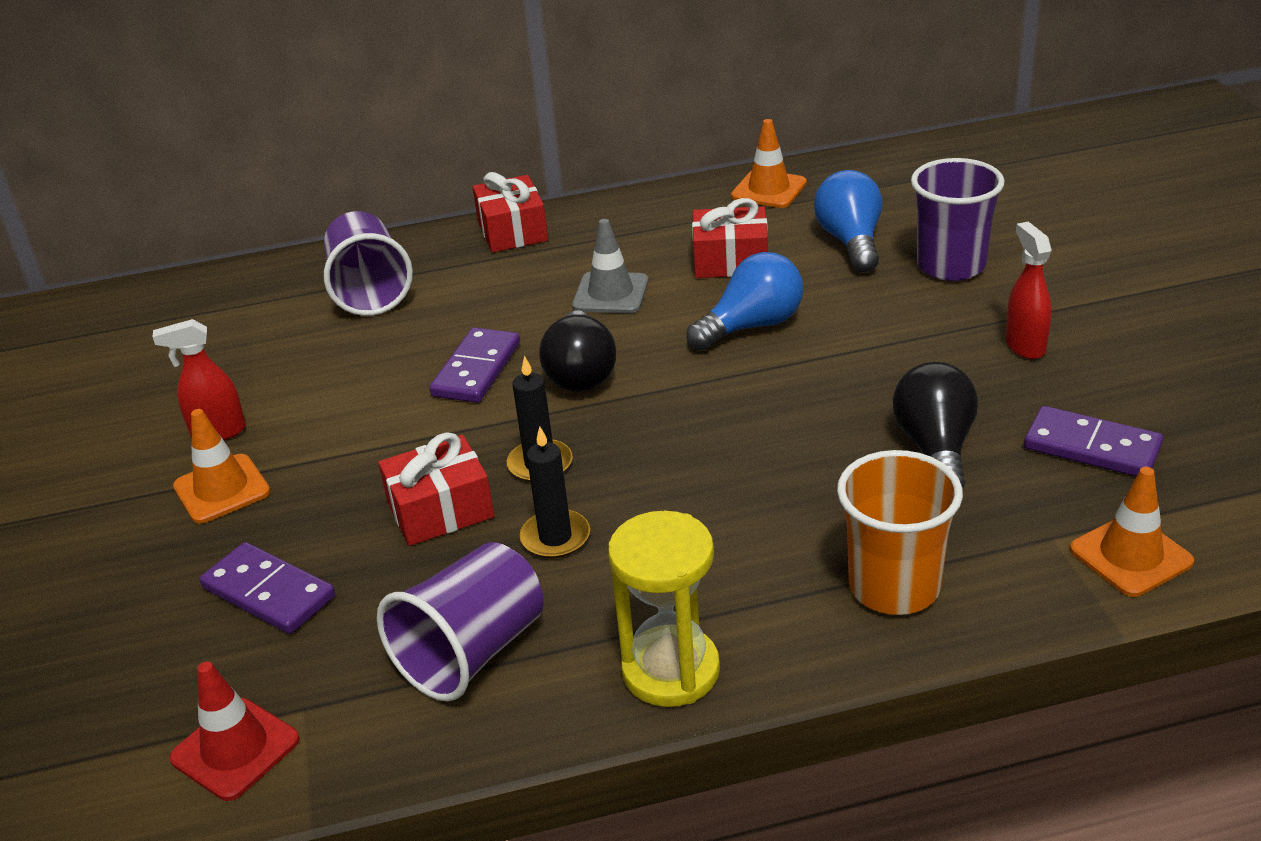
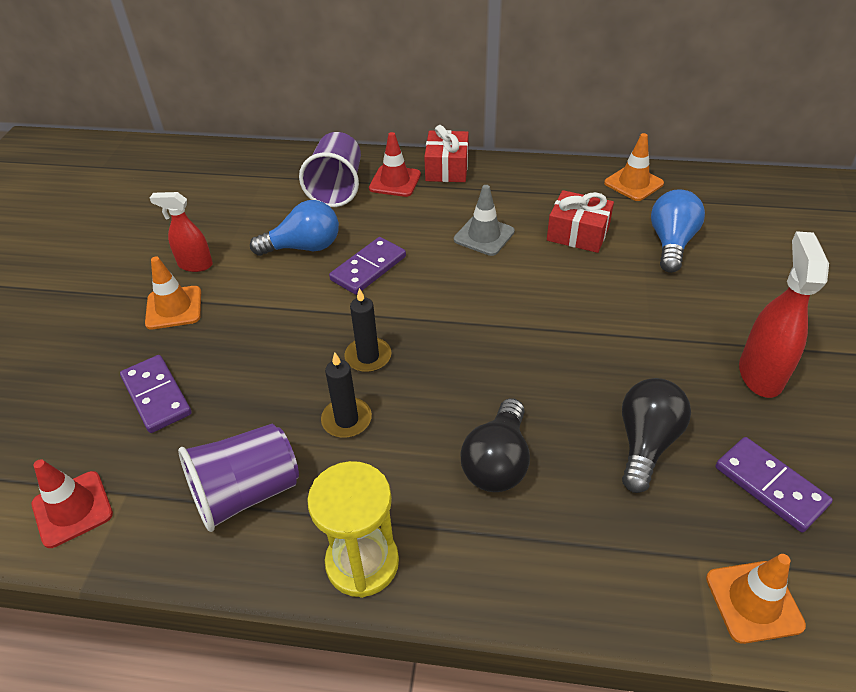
camera: 20 degrees right, 10 degrees up
red gift [378,432,494,546] -> none
black light bulb [539,310,616,392] -> black light bulb moved to [460,398,530,492]
blue light bulb [687,252,803,351] -> blue light bulb moved to [250,200,339,256]
orange cup [837,450,963,615] -> none
purple cup [911,158,1005,281] -> none
red spray bottle [1005,222,1052,359] -> red spray bottle [739,231,829,398], size x1.53
none -> red traffic cone [369,132,421,197]

